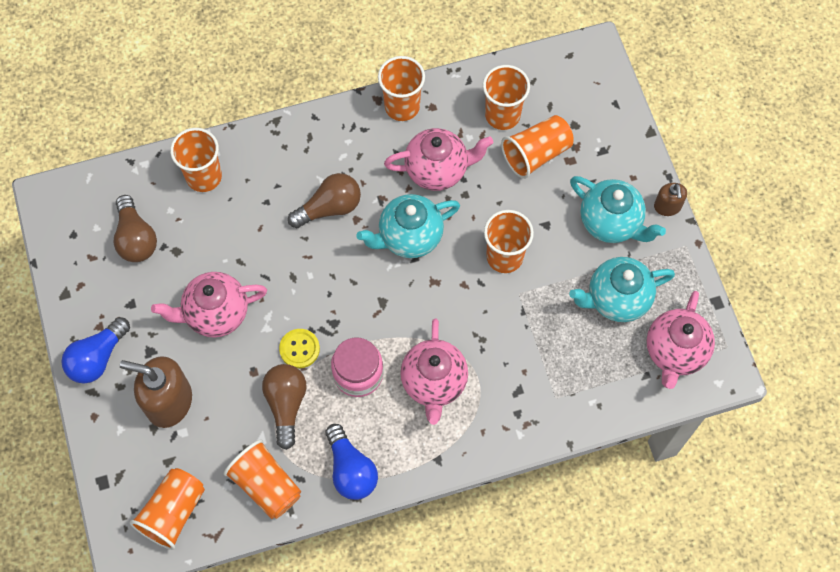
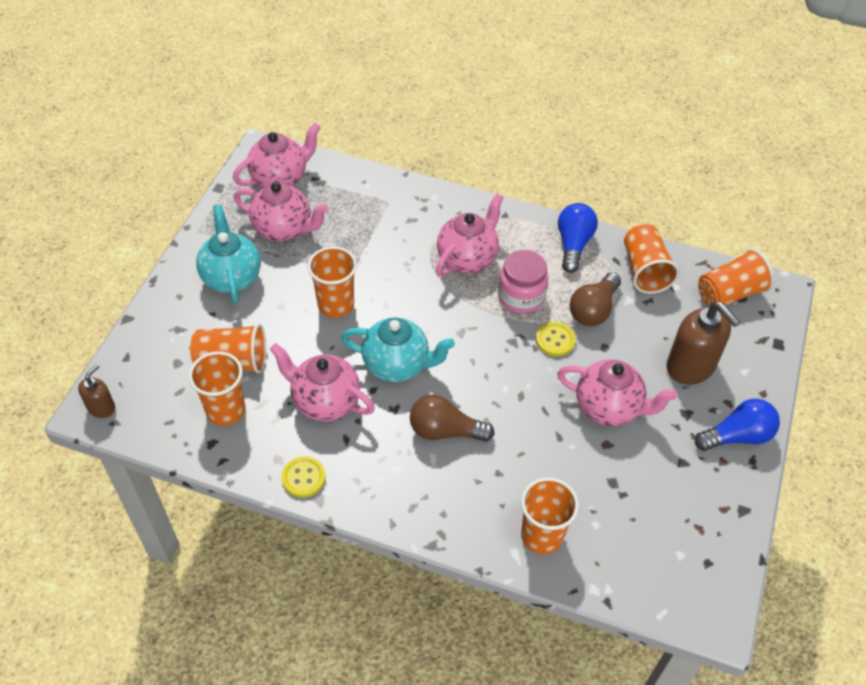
camera: 145 degrees left, 15 degrees down
brown light bulb [114,195,157,262] -> none
orange cup [378,56,425,121] -> yellow button [281,456,326,497]
turquoise teapot [569,257,675,322] -> pink teapot [234,182,328,242]
brown soap dispenser [654,183,687,216] -> brown soap dispenser moved to [78,364,115,418]

